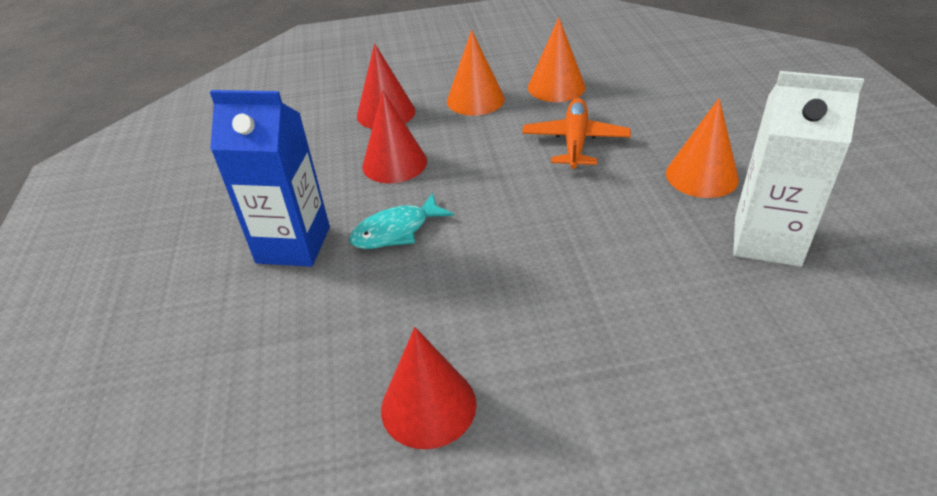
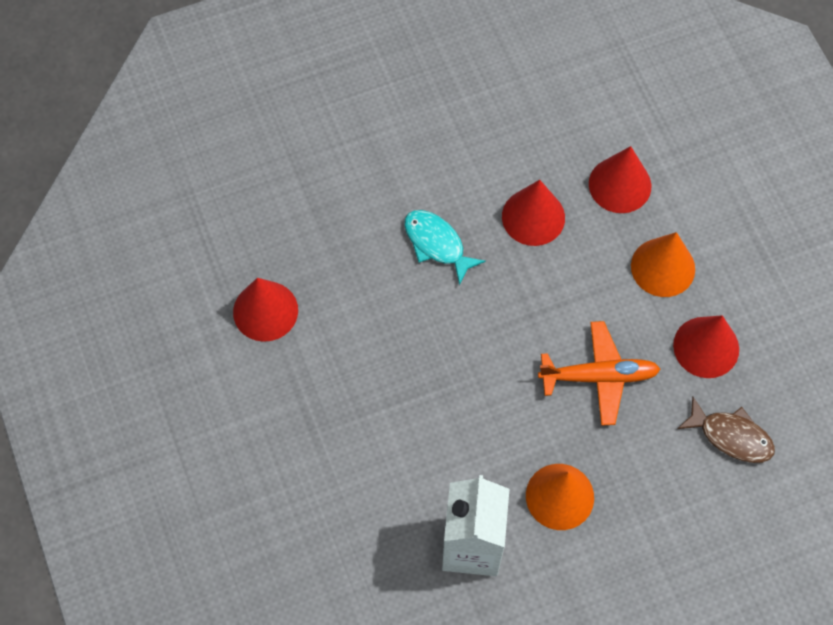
camera: 75 degrees right, 25 degrees up
blue carton [210,90,330,267] -> none
orange cone [528,17,585,102] -> red cone [673,315,739,378]
none -> brown fish [677,396,775,463]

